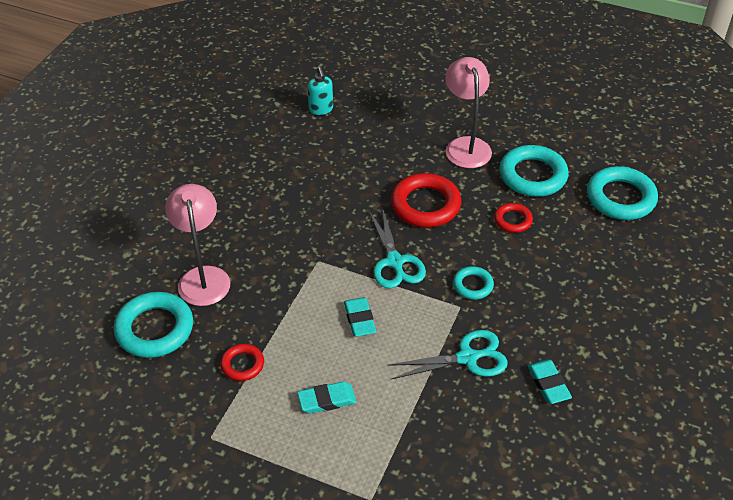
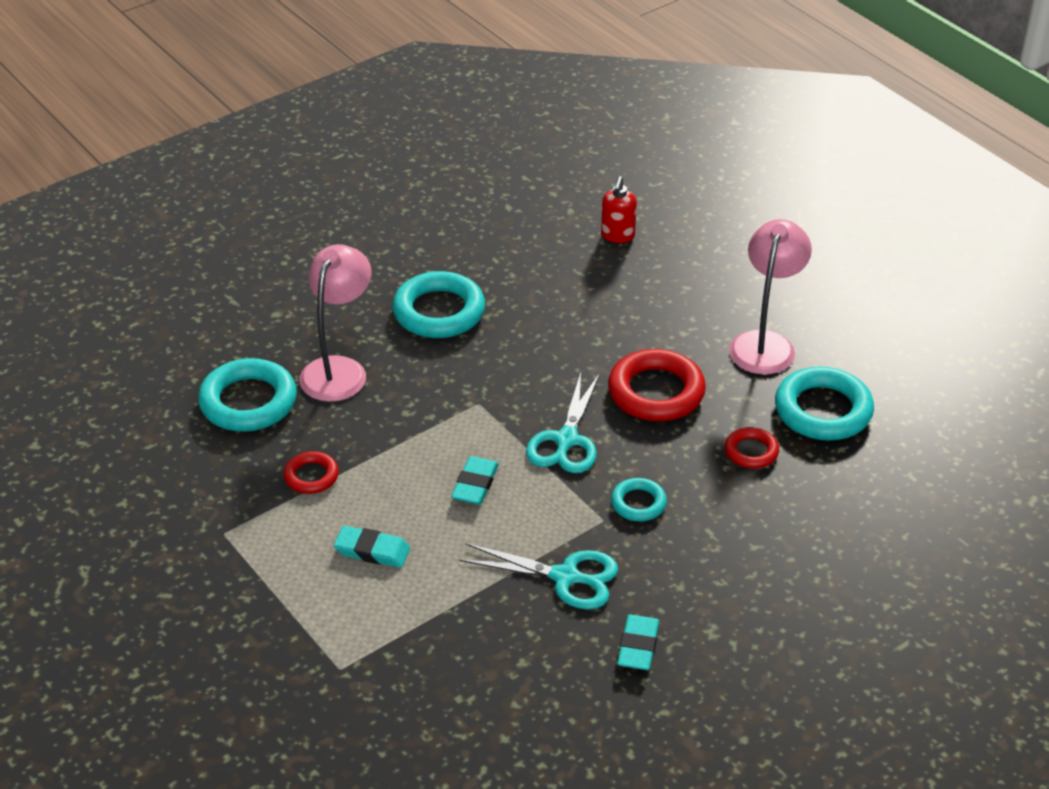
camera: 30 degrees right, 5 degrees down
turquoise soap dispenser [307,67,333,115] -> red soap dispenser [601,176,637,243]
turquoise ring [587,166,658,220] -> turquoise ring moved to [392,271,485,338]

